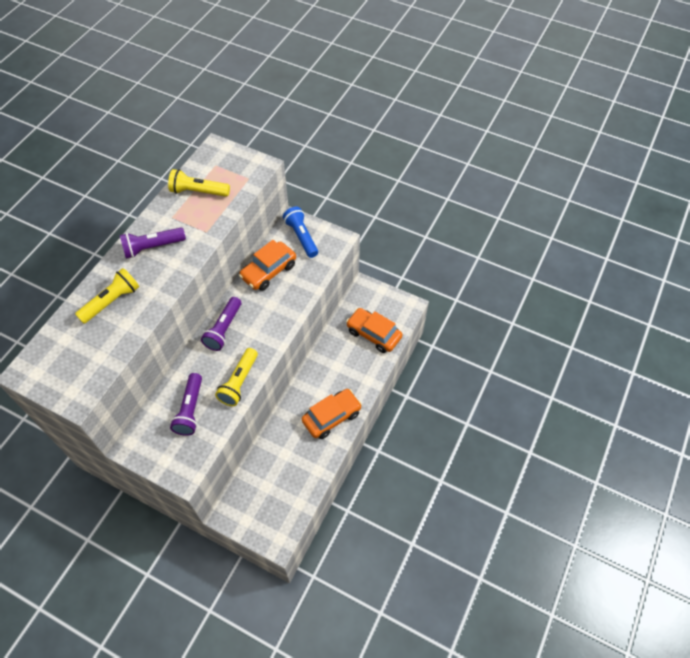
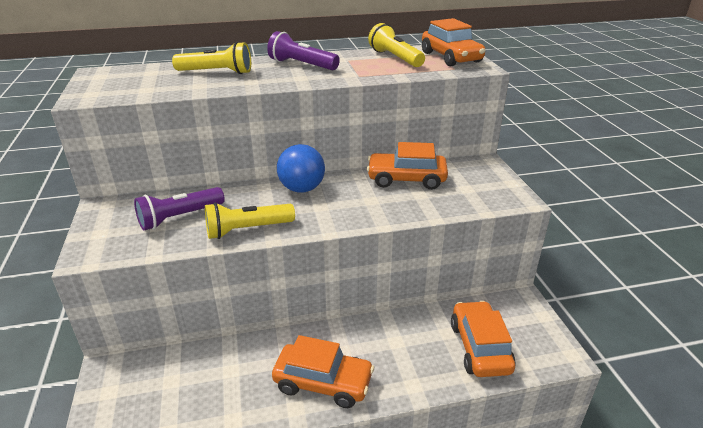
camera: 50 degrees right, 25 degrees down
purple flashlight [201,297,241,351] -> blue ball [277,144,325,193]
blue flashlight [283,207,318,258] -> none
none -> orange car [422,18,486,66]

